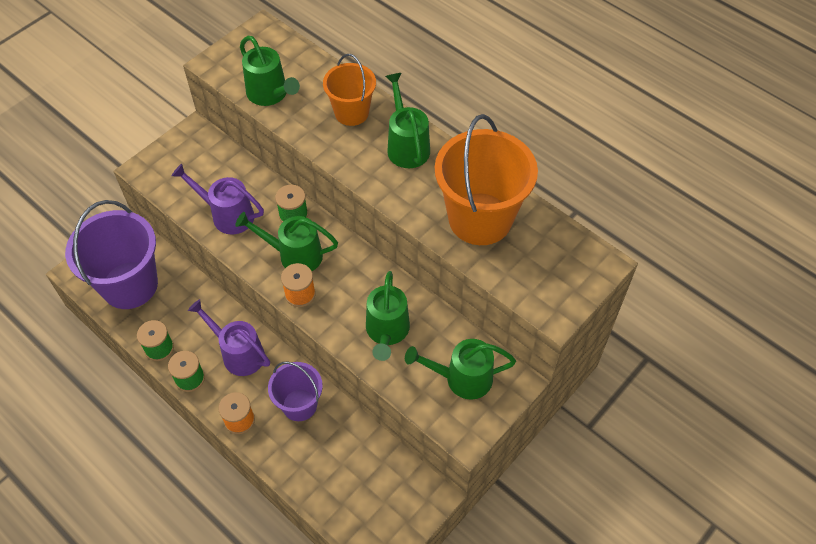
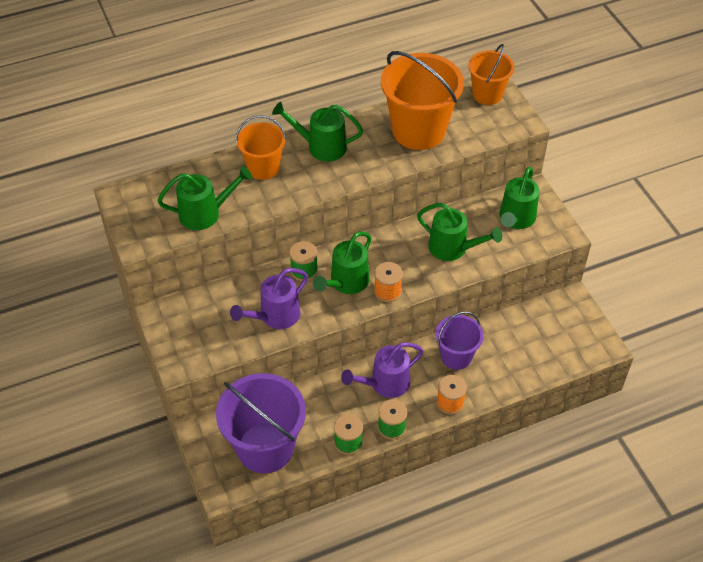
camera: 65 degrees left, 5 degrees down
none -> orange bucket [468,44,514,105]

